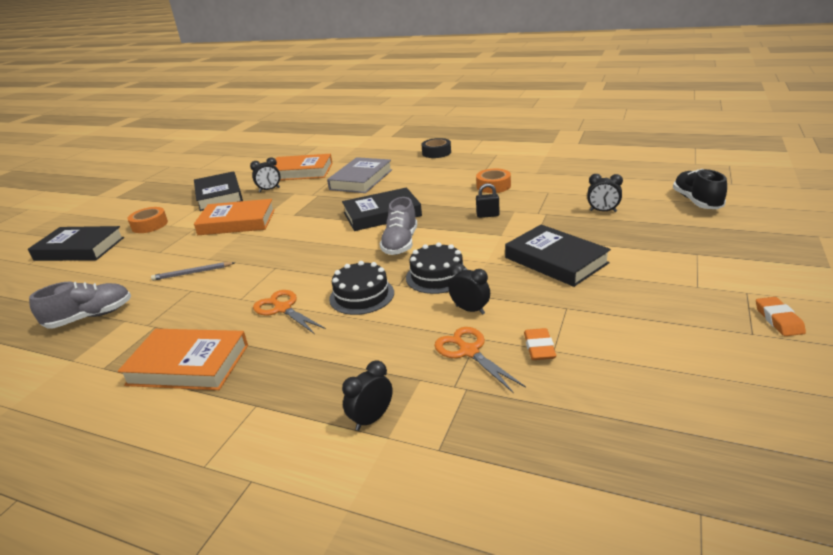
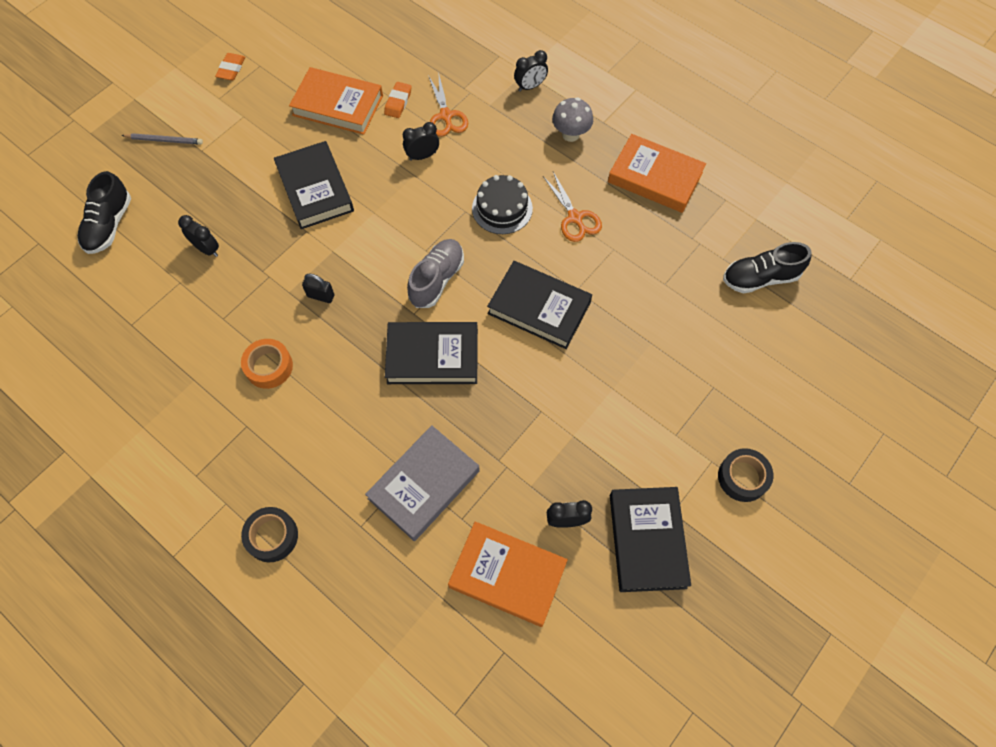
camera: 165 degrees left, 35 degrees up
black book [28,226,124,261] -> black book moved to [487,261,592,349]
grey shoe [29,282,131,329] -> black shoe [723,242,812,293]
orange tape [128,207,168,233] -> black tape [718,448,773,502]
grey pencil [151,262,234,281] -> grey pencil moved to [121,133,203,145]
orange book [194,199,275,235] -> orange book moved to [289,67,383,135]
black cake [406,242,467,294] -> none
black clock [449,263,490,315] -> black clock turned 105 degrees clockwise [403,122,439,161]
none -> grey mushroom [552,97,593,142]

